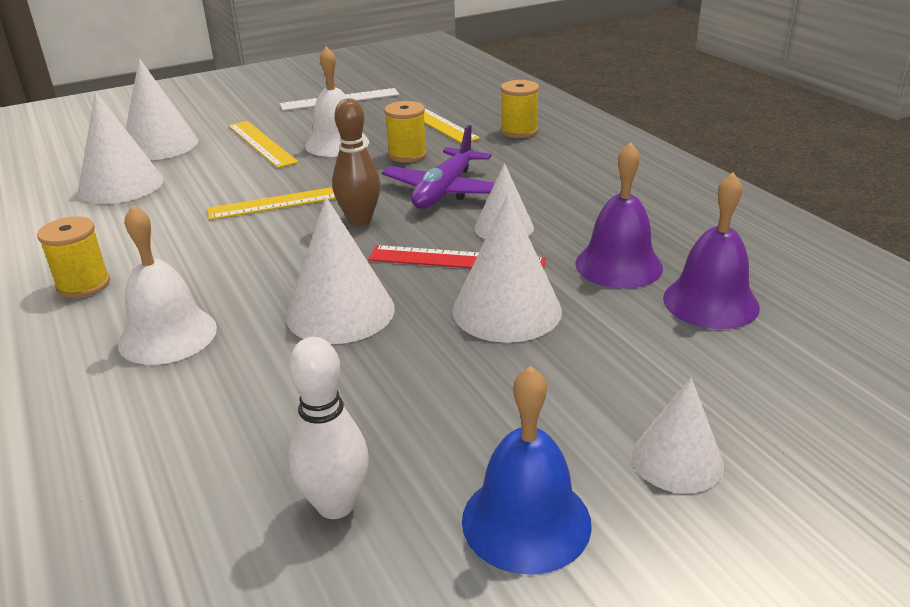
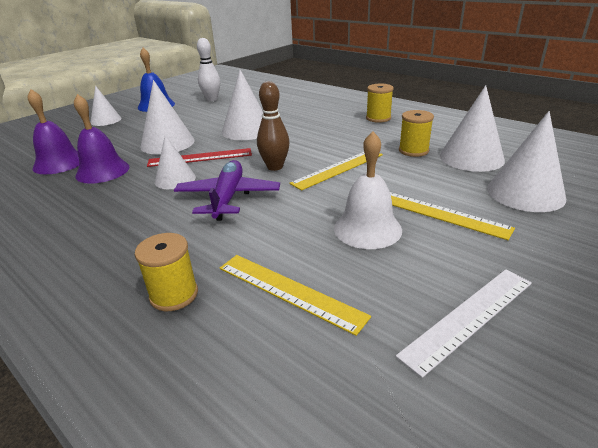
camera: 160 degrees right, 0 degrees up
white bell [118,205,217,365] -> none
yellow spool [384,101,427,163] -> yellow spool moved to [399,110,434,157]

